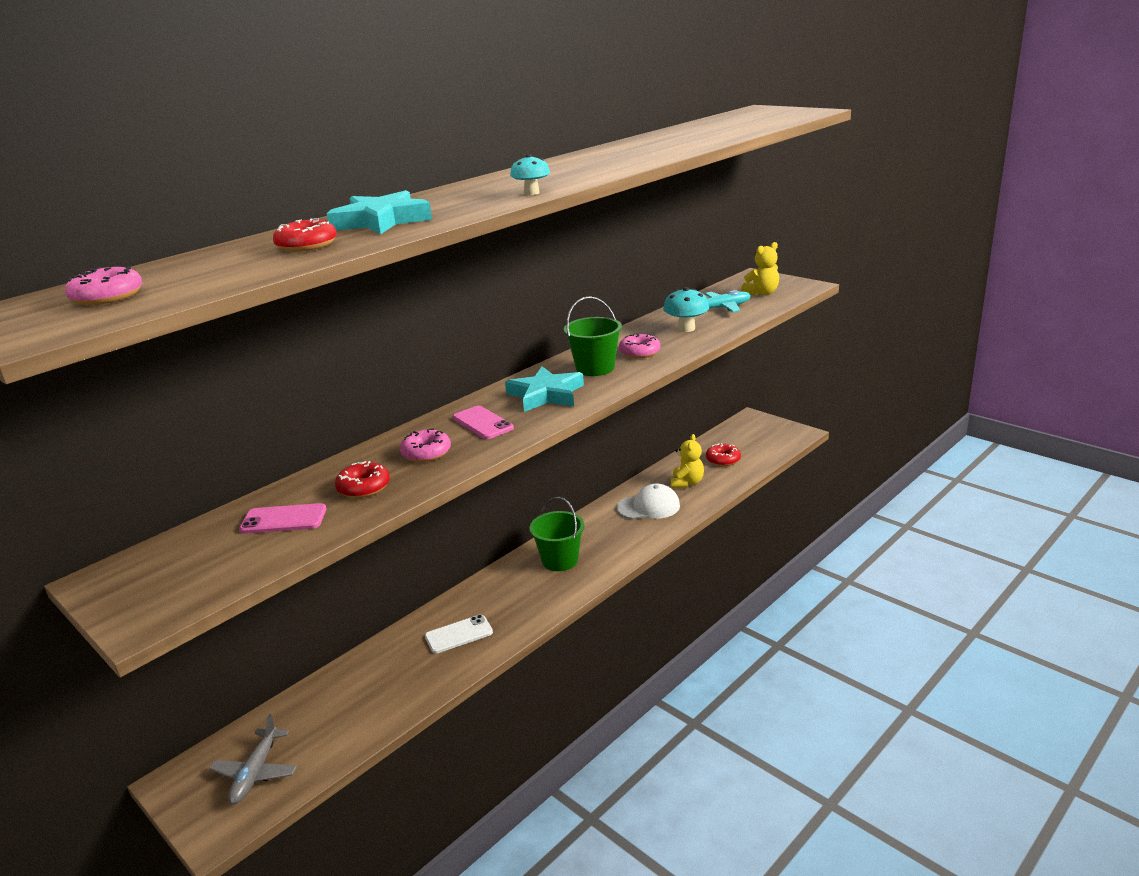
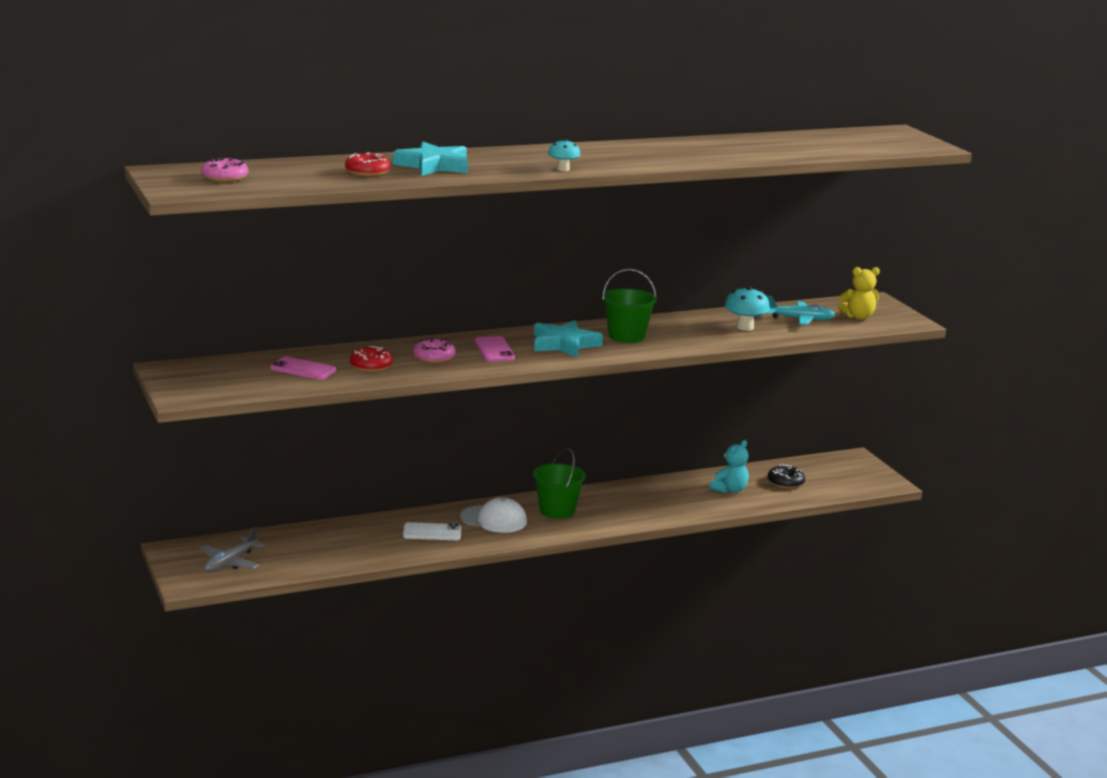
camera: 20 degrees right, 5 degrees down
white cap [617,483,680,519] -> white cap moved to [460,497,527,533]
pink donut [619,333,661,358] -> none
yellow teddy bear [671,434,704,488] -> turquoise teddy bear [710,440,749,493]
red donut [706,443,741,466] -> black donut [768,465,805,489]

